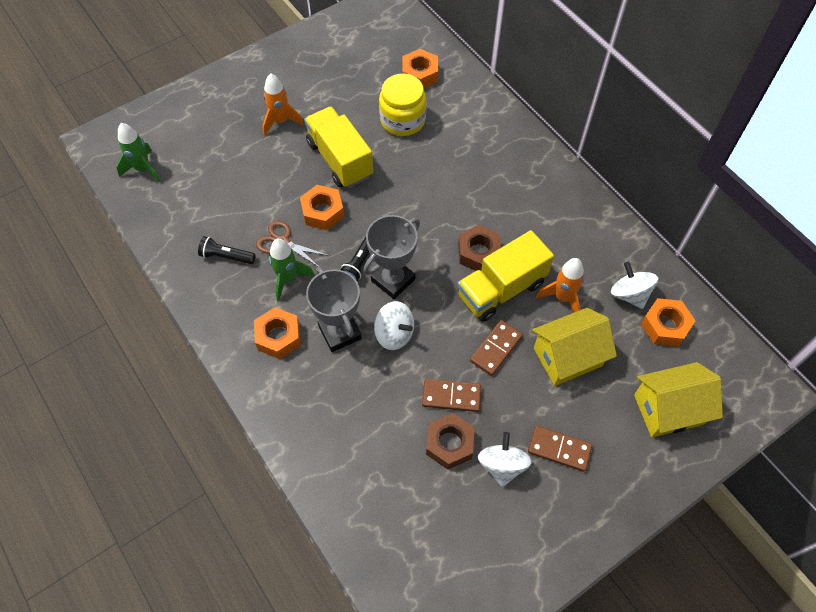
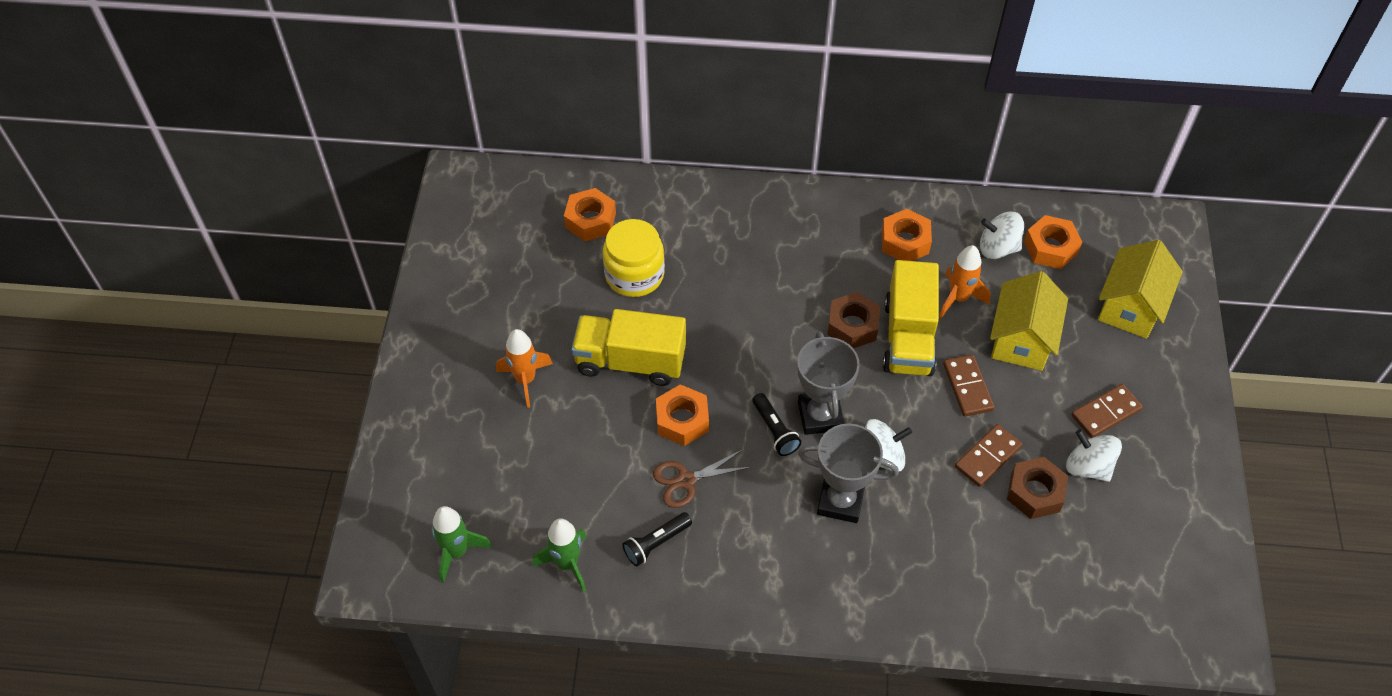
camera: 50 degrees left, 5 degrees down
orange nut [254,307,301,359] -> orange nut moved to [882,209,932,261]
green rocket [269,238,314,302] -> green rocket moved to [533,518,587,593]

